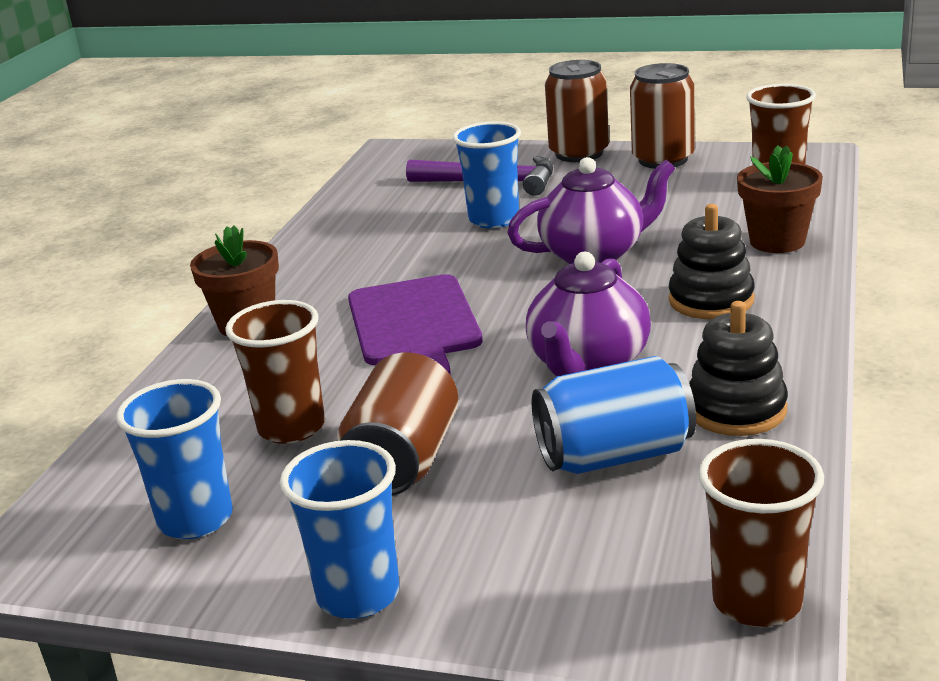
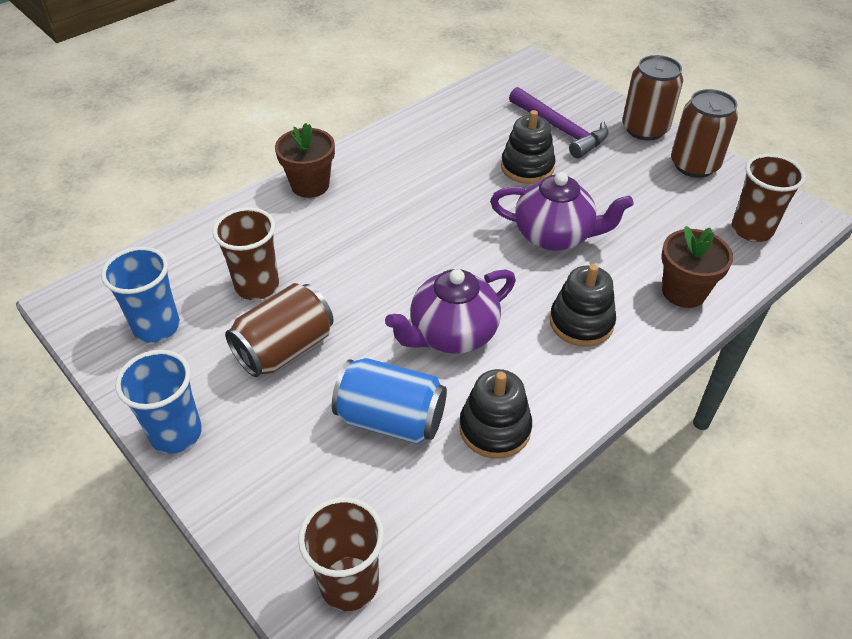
camera: 30 degrees right, 20 degrees up
purple cutting board [348,274,483,376] -> none
blue cup [452,122,521,228] -> black stacking toy [501,110,556,184]

